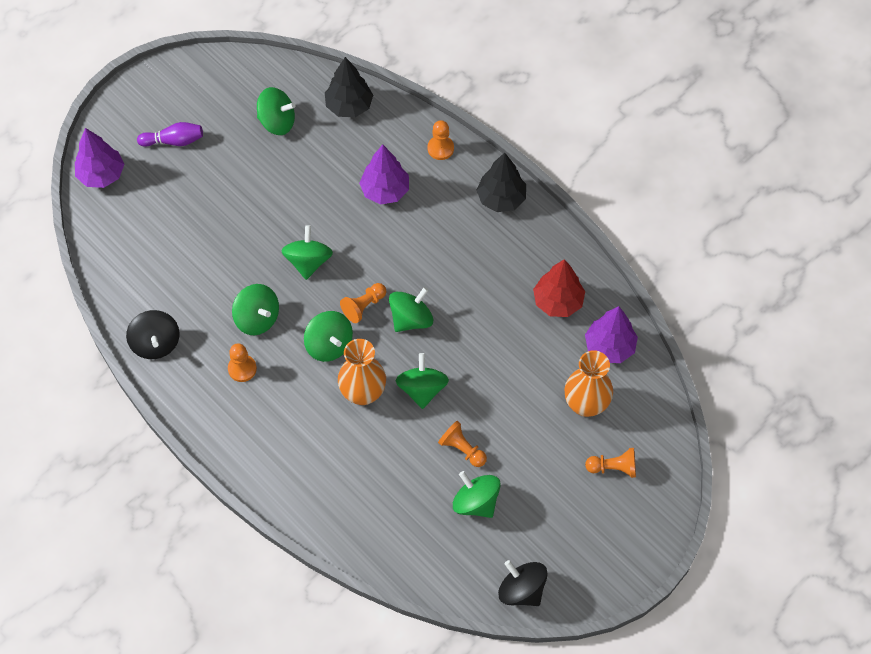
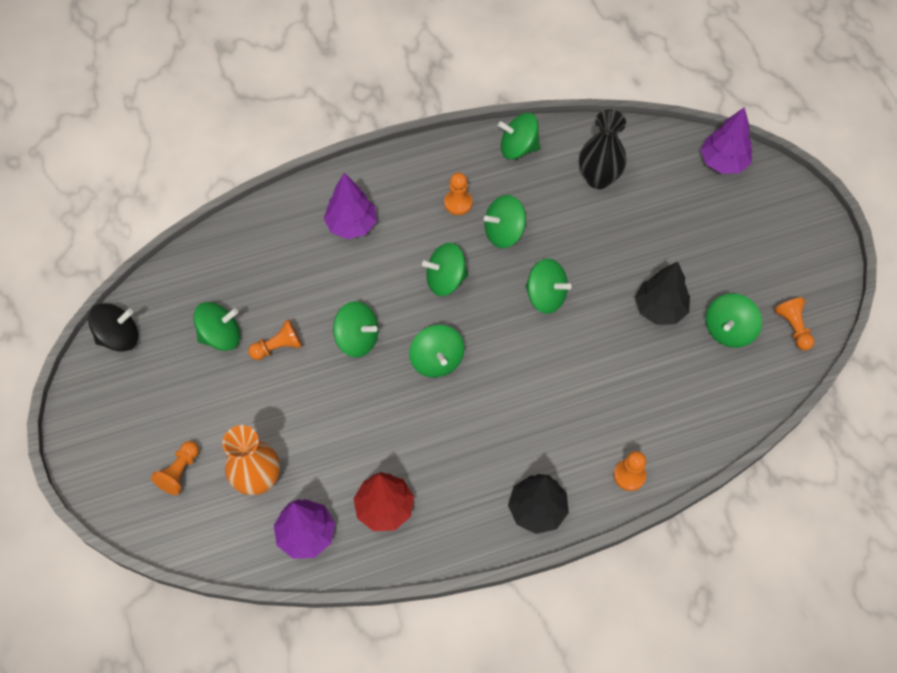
camera: 115 degrees right, 0 degrees up
black spinning top [126,310,180,359] -> green spinning top [498,113,540,160]
purple bowling pin [137,122,203,147] -> none
black tree [325,57,373,117] -> black tree moved to [635,262,690,325]
orange vase [338,339,386,405] -> none
orange pawn [340,283,386,323] -> orange pawn moved to [774,297,814,351]
purple tree [359,145,409,205] -> purple tree moved to [323,173,377,239]
none -> black vase [579,109,627,189]

